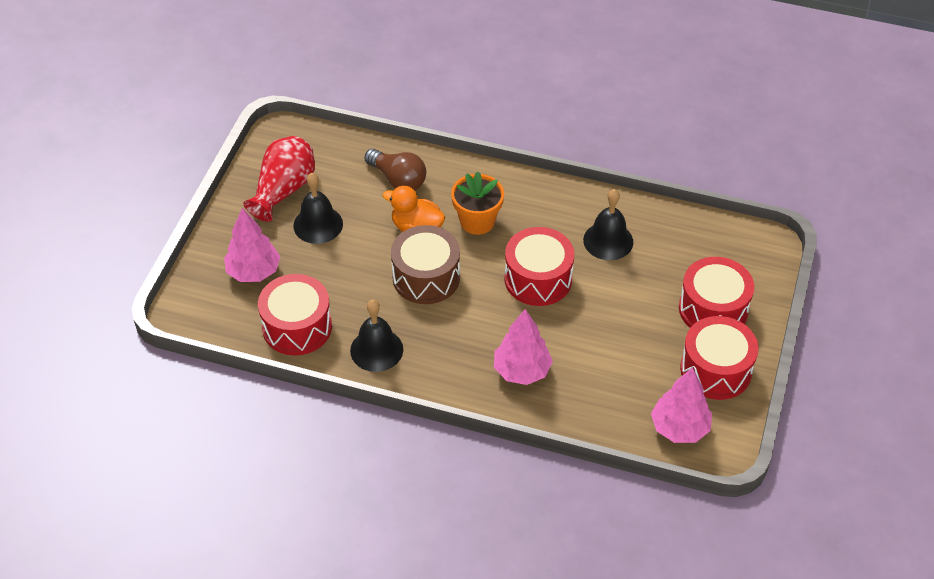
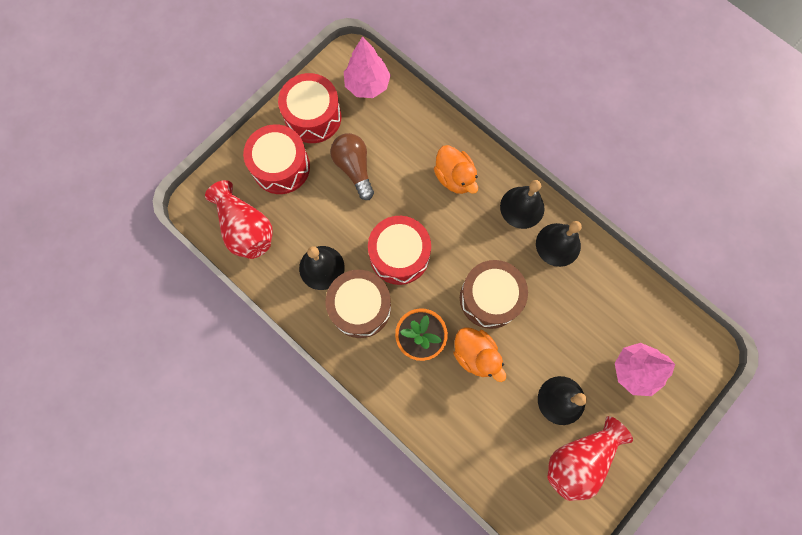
camera: 155 degrees left, 25 degrees up
red drum [258,274,332,355] -> none
brown light bulb [364,149,426,190] -> brown light bulb moved to [330,133,374,200]
pink tree [494,309,553,385] -> orange duck [434,145,478,194]
none -> red vase [205,180,273,259]
none -> brown drum [326,270,391,338]
none -> black bell [500,180,545,229]

